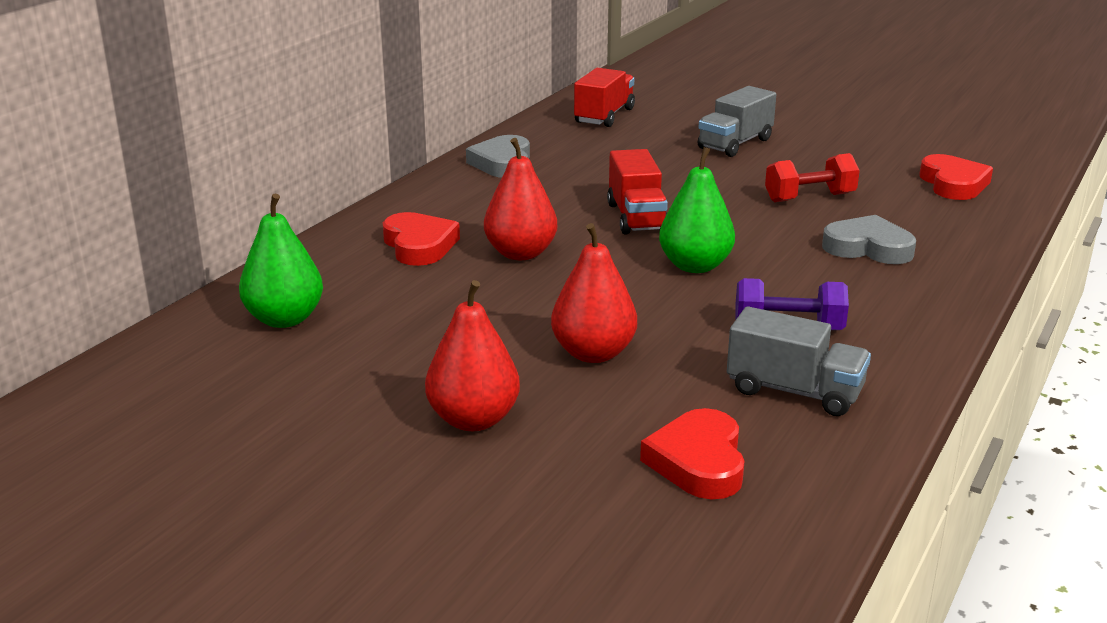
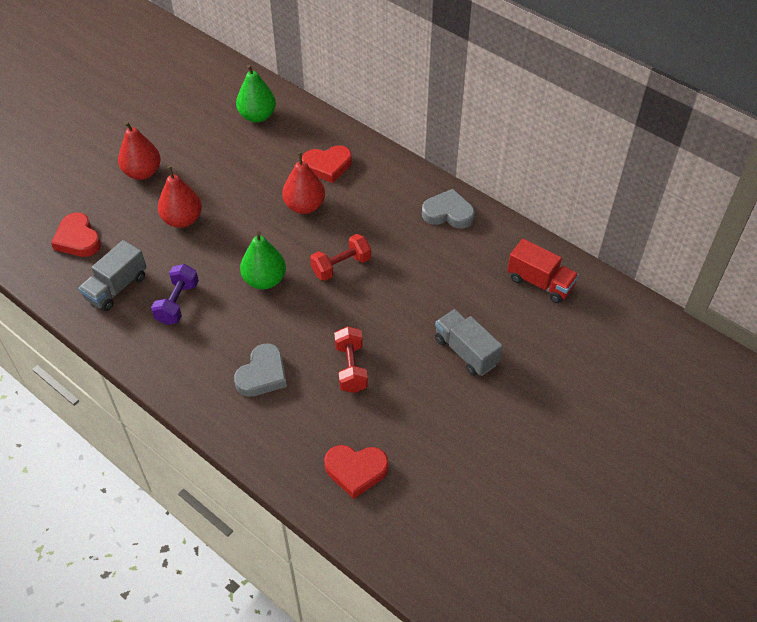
camera: 100 degrees right, 25 degrees up
red truck [607,149,668,235] -> red dumbbell [310,234,371,281]
red heart [640,408,745,499] -> red heart turned 135 degrees counterclockwise [51,213,101,257]

